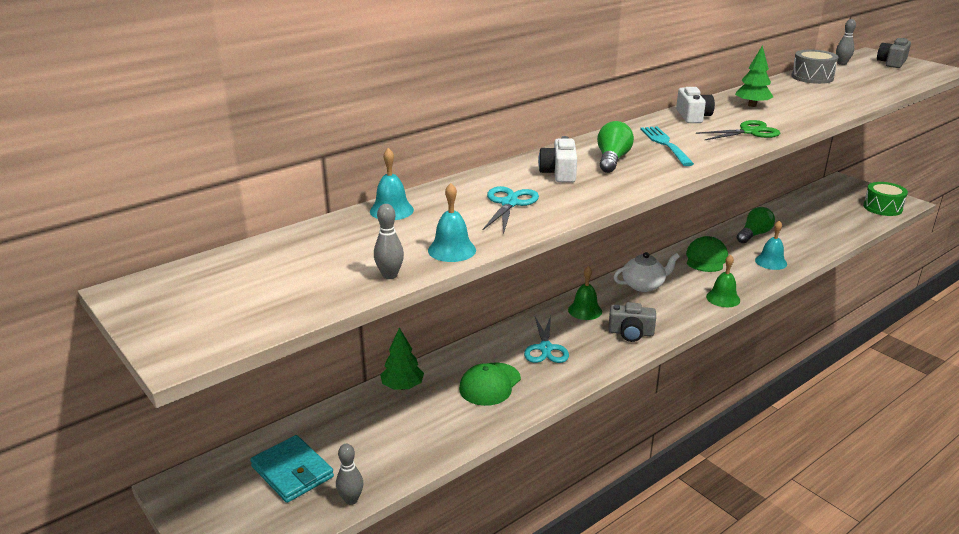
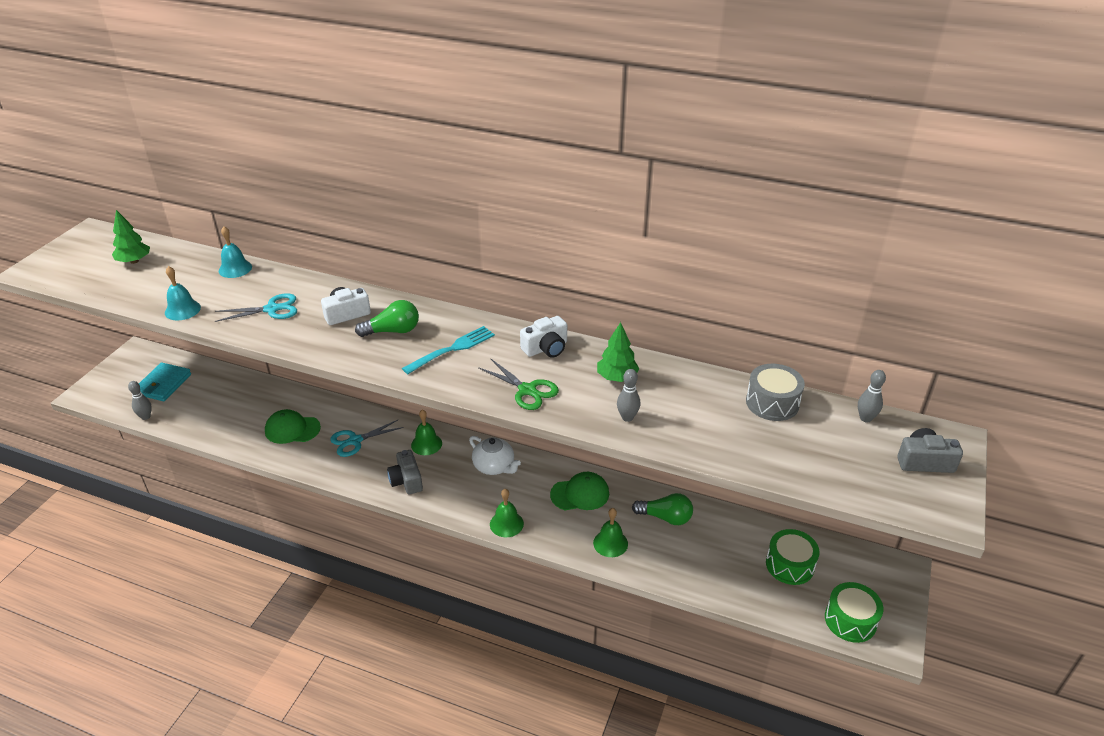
camera: 60 degrees right, 10 degrees up
grey bowling pin [374,204,404,279] -> grey bowling pin moved to [617,369,640,422]
green tree [380,328,424,390] -> green tree moved to [112,210,150,264]
turquoise bell [755,220,787,270] -> green bell [593,508,628,557]
none -> green drum [766,529,820,585]

